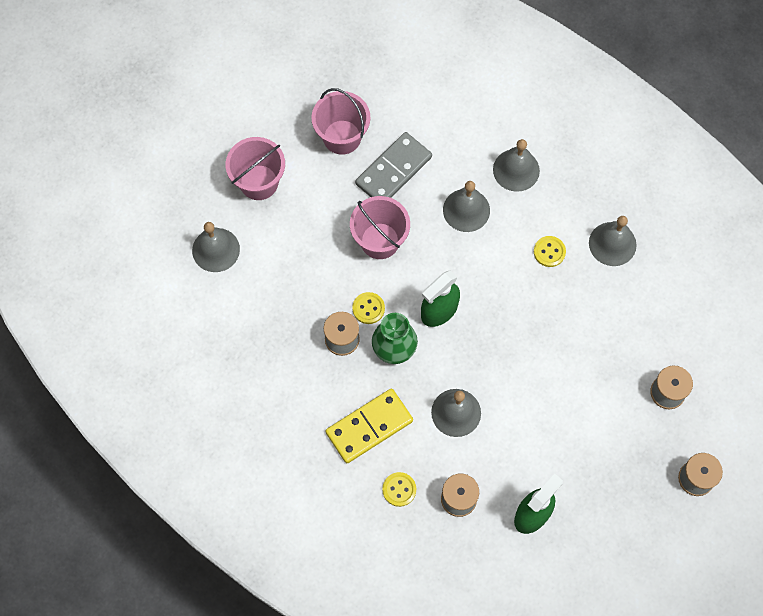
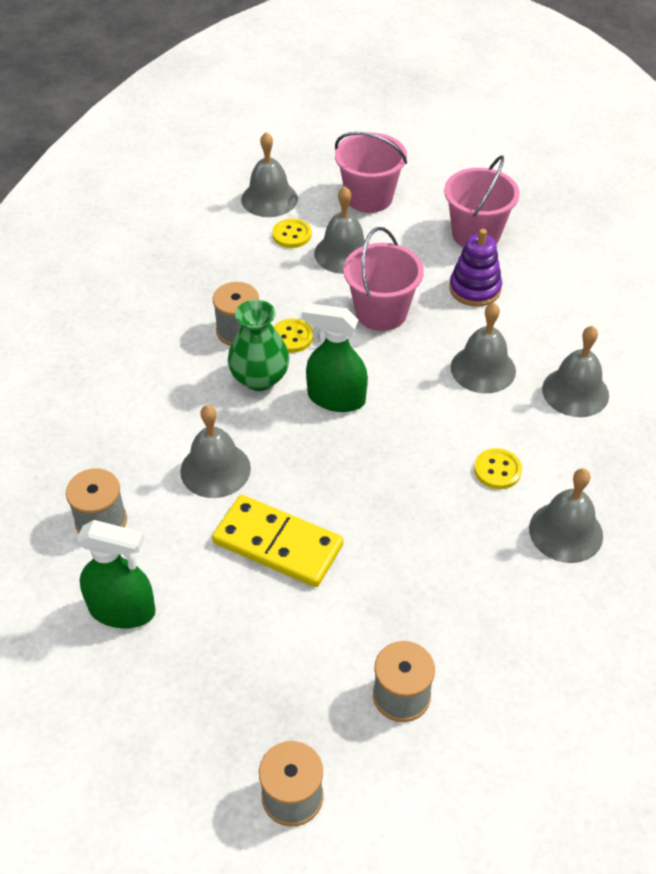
camera: 60 degrees right, 20 degrees down
yellow domino [326,389,413,463] -> yellow domino moved to [212,495,344,587]
grey domino [355,132,432,198] -> purple stacking toy [449,229,502,307]
yellow button [382,472,416,507] -> yellow button moved to [272,219,311,248]
none -> grey bell [314,187,369,274]

